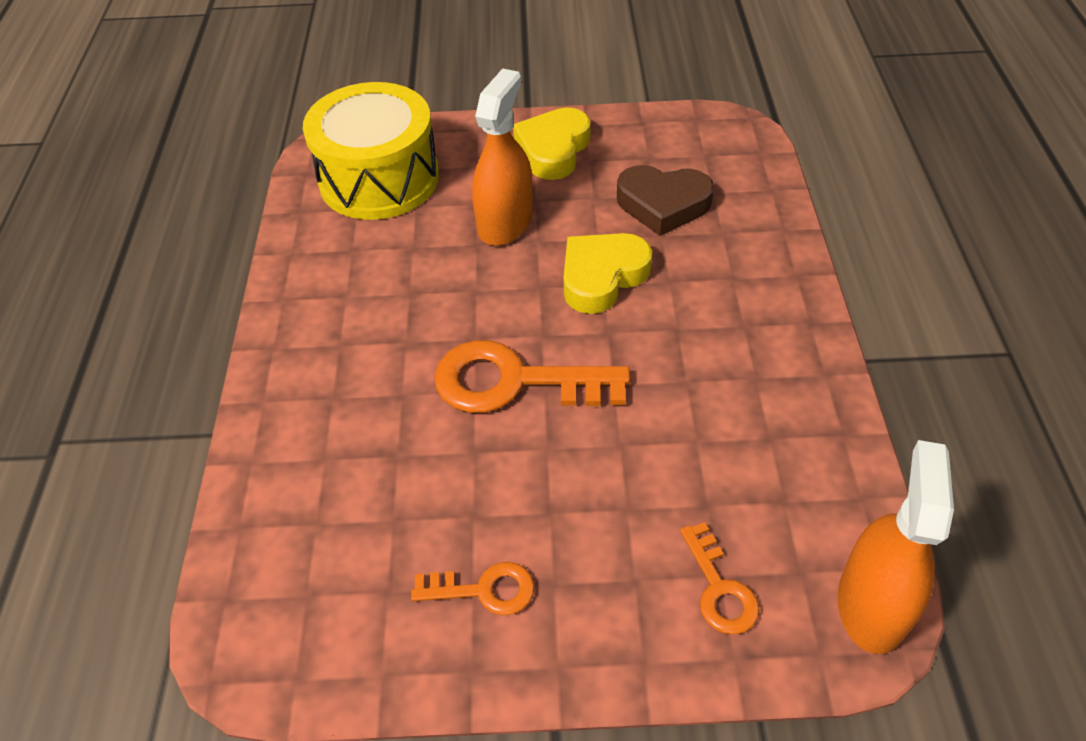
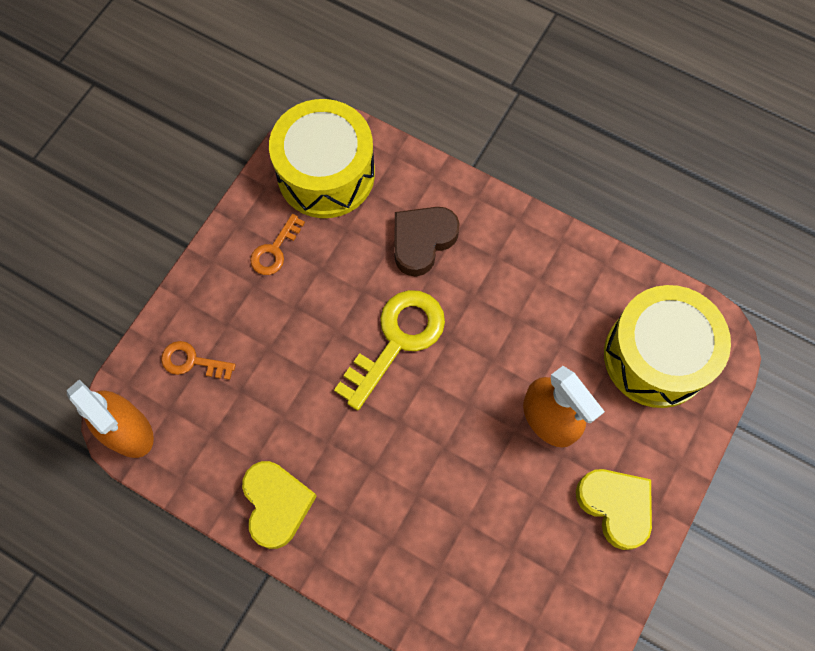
camera: 120 degrees right, 20 degrees up
orange key [434,340,630,413] -> yellow key [334,290,445,411]
yellow heart [564,233,652,314] -> yellow heart moved to [242,461,317,549]
brown heart [617,165,714,236] -> brown heart moved to [394,207,460,276]
none -> yellow drum [269,99,375,218]

